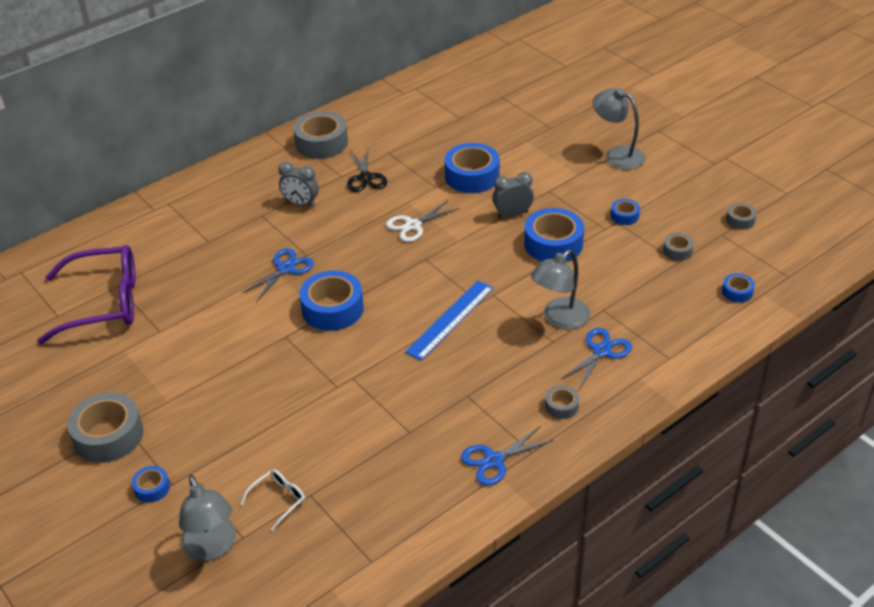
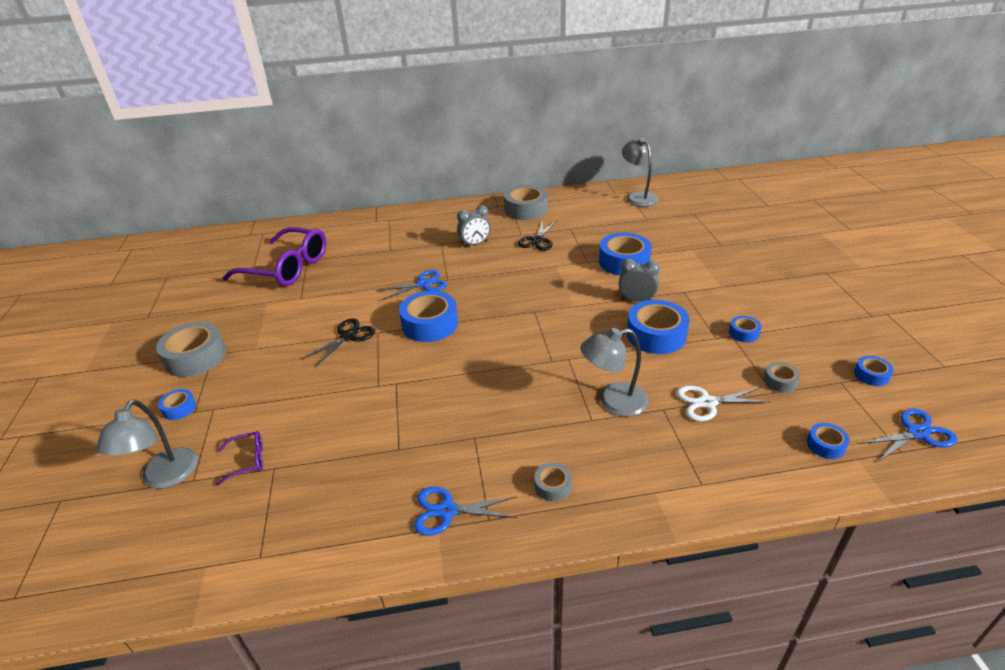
camera: 30 degrees right, 5 degrees down
white glasses [240,469,305,531] -> purple glasses [216,431,263,486]
grey clock [279,162,319,207] -> grey clock turned 75 degrees counterclockwise [457,205,491,248]
white scissors [386,200,460,242] -> white scissors moved to [677,385,771,421]
blue ruler [405,281,494,361] -> none
blue scissors [560,328,632,390] -> blue scissors moved to [859,409,957,462]
grey lamp [593,88,646,170] -> grey lamp moved to [622,137,659,207]
grey tape [726,203,757,229] -> blue tape [854,356,893,386]
none -> black scissors [302,318,375,367]

